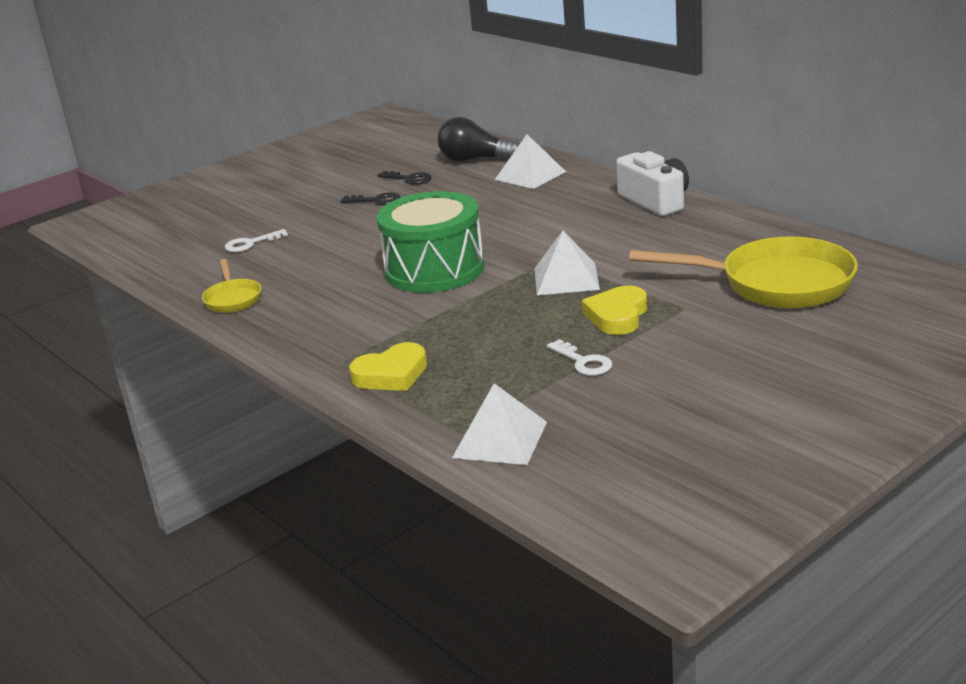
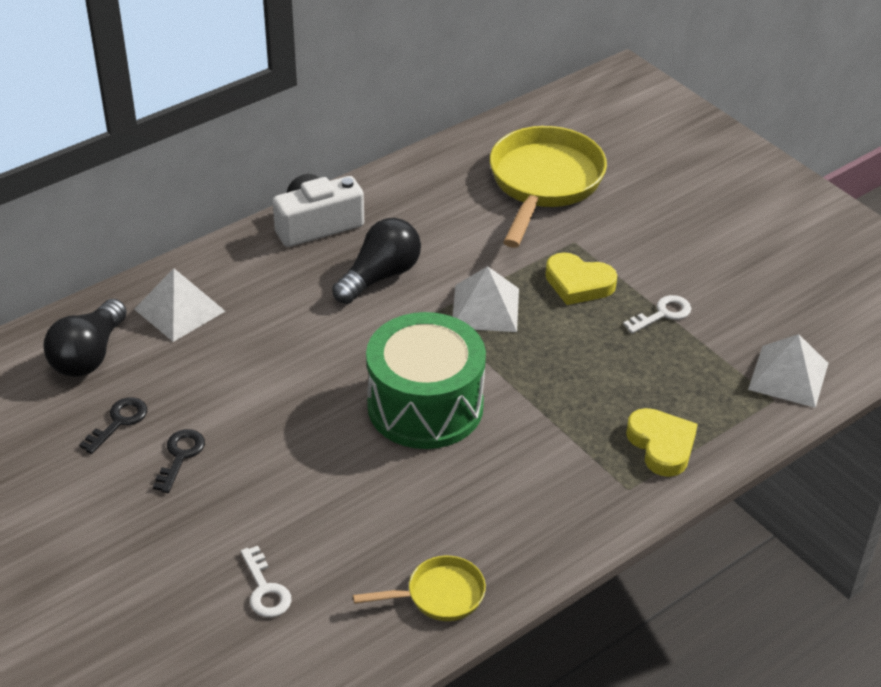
camera: 90 degrees left, 15 degrees up
none -> black light bulb [332,218,421,304]

